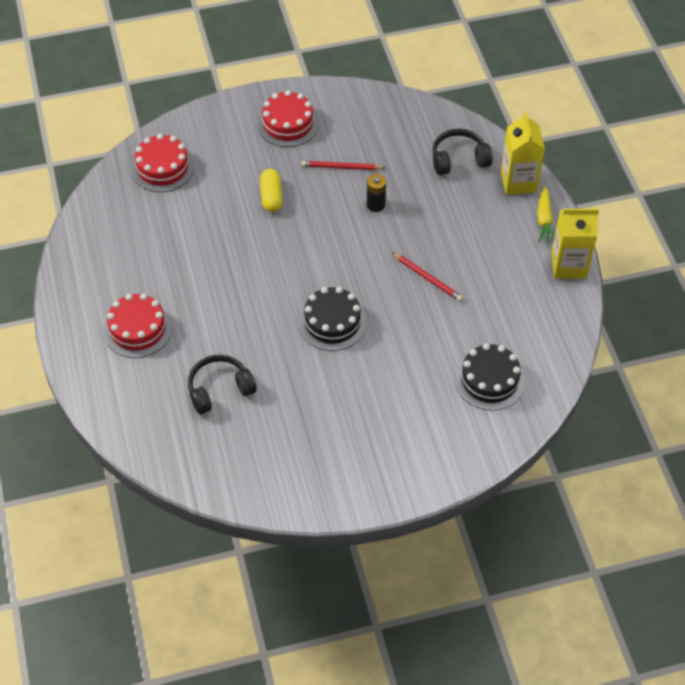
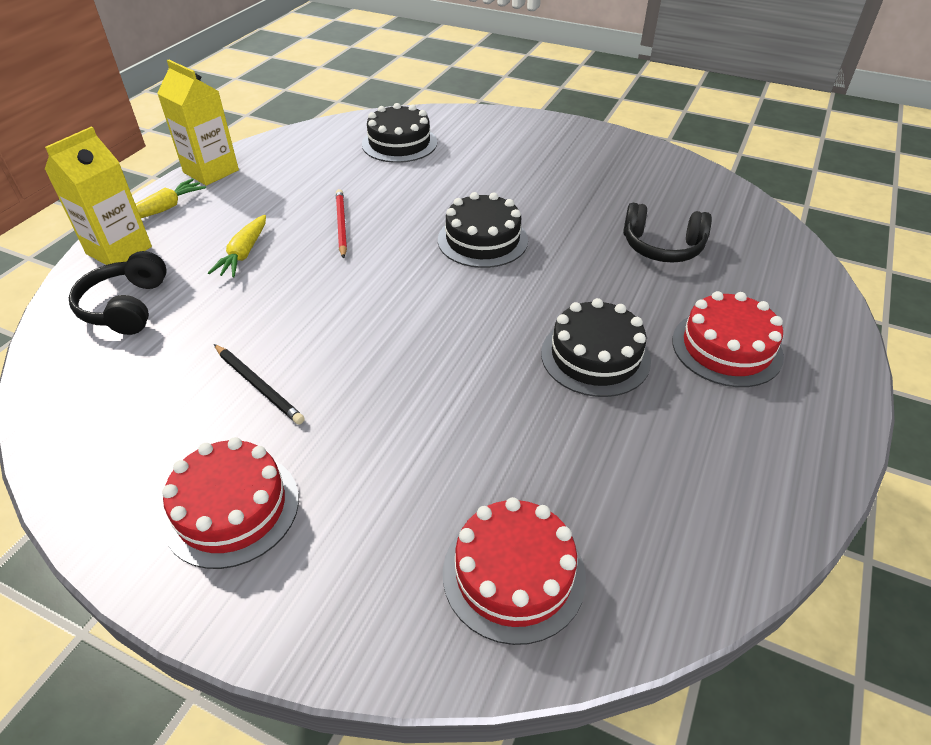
camera: 140 degrees left, 10 degrees down
yellow capsule [260,169,283,212] -> none
red pencil [301,161,385,170] -> black pencil [214,344,305,425]
black battery [367,174,386,212] -> none
black headphones [432,129,493,175] -> black headphones turned 60 degrees clockwise [69,251,167,335]
none -> yellow carrot [208,215,266,277]
none -> black cake [541,298,651,397]

